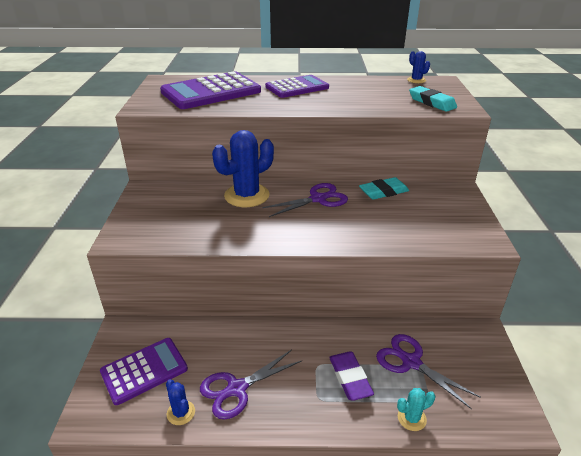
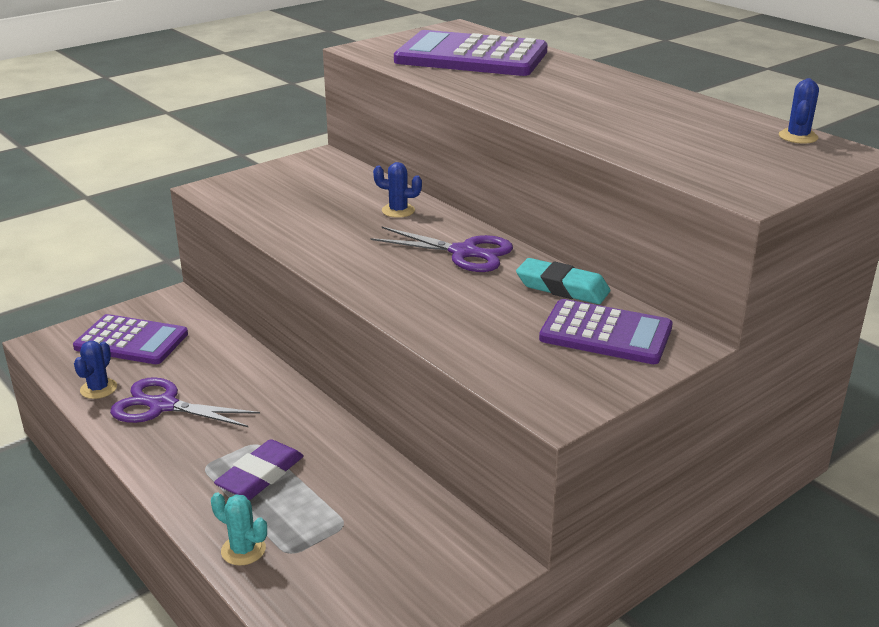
camera: 50 degrees right, 5 degrees down
blue cactus [212,130,274,207] -> blue cactus [373,162,422,218], size x0.47
purple calculator [265,75,329,98] -> purple calculator moved to [539,299,673,364]
purple scissors [376,334,481,409] -> none
turquoise eraser [409,86,457,112] -> none

